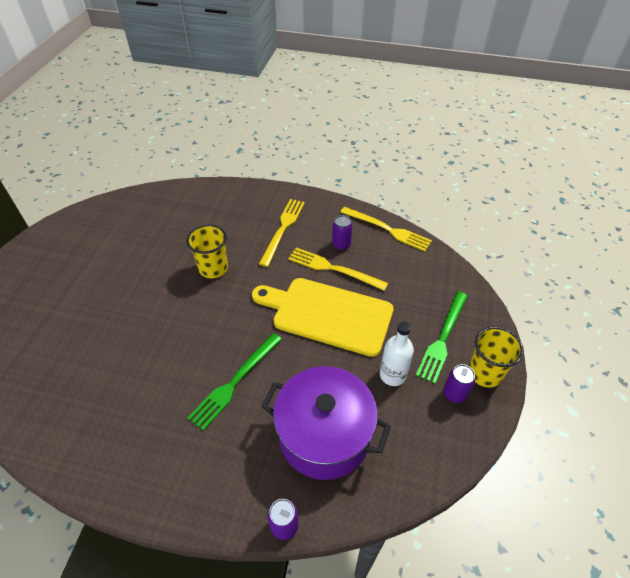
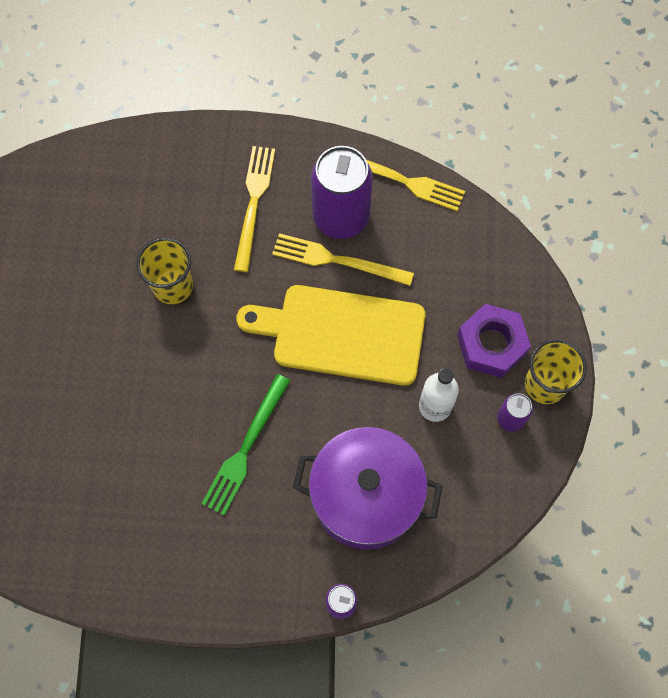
camera: 10 degrees left, 20 degrees up
purple can [332,215,352,250] -> purple can [311,146,373,239], size x2.13
green fork [416,292,468,384] -> purple nut [457,304,531,378]

